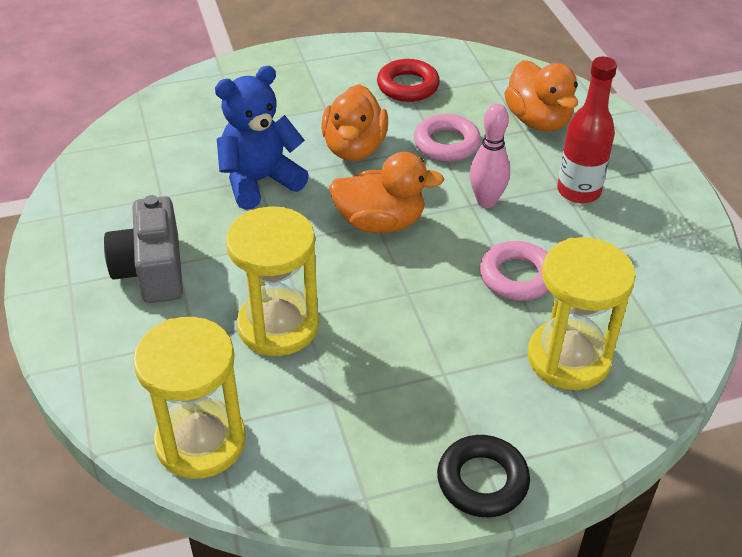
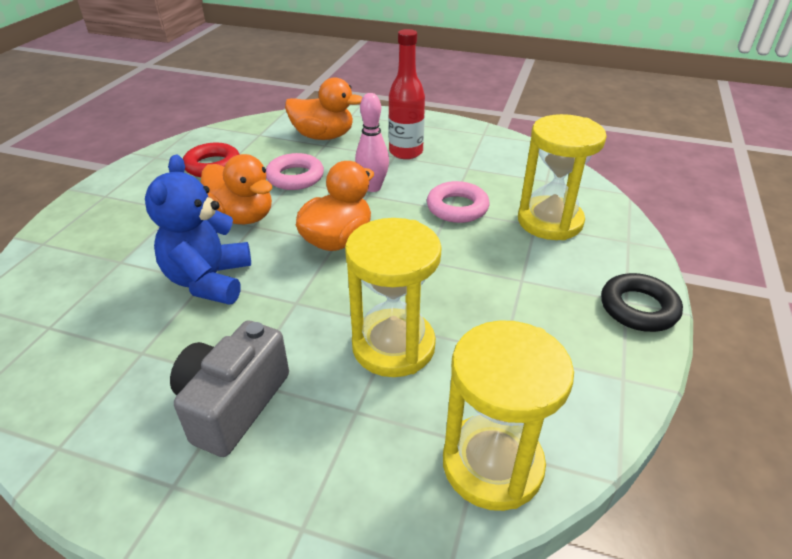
camera: 55 degrees left, 5 degrees down
grey camera [104,195,183,303] -> grey camera turned 90 degrees clockwise [170,320,289,457]

